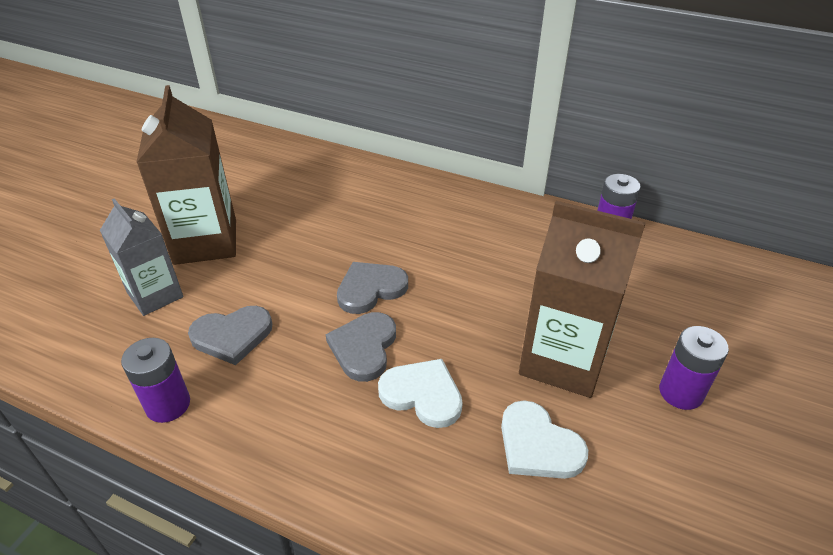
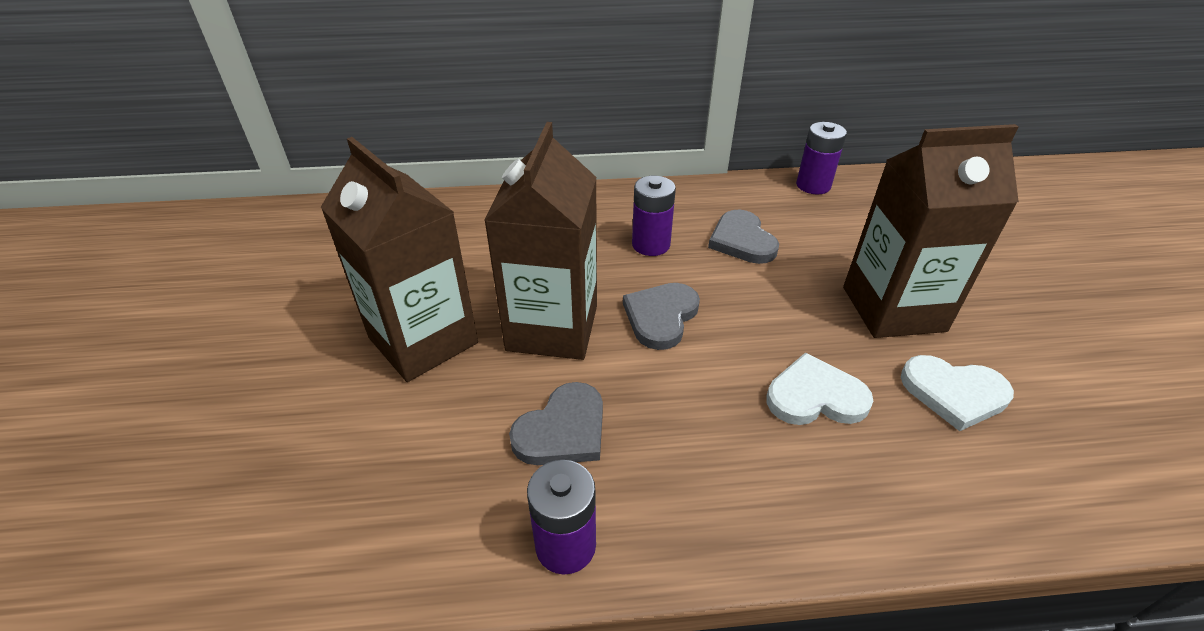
camera: 30 degrees left, 0 degrees up
grey carton [100,198,183,316] -> none
grey heart [325,312,396,382] -> grey heart moved to [708,210,779,264]
purple battery [659,326,729,410] -> purple battery moved to [632,176,676,256]
none -> brown carton [484,122,597,360]

